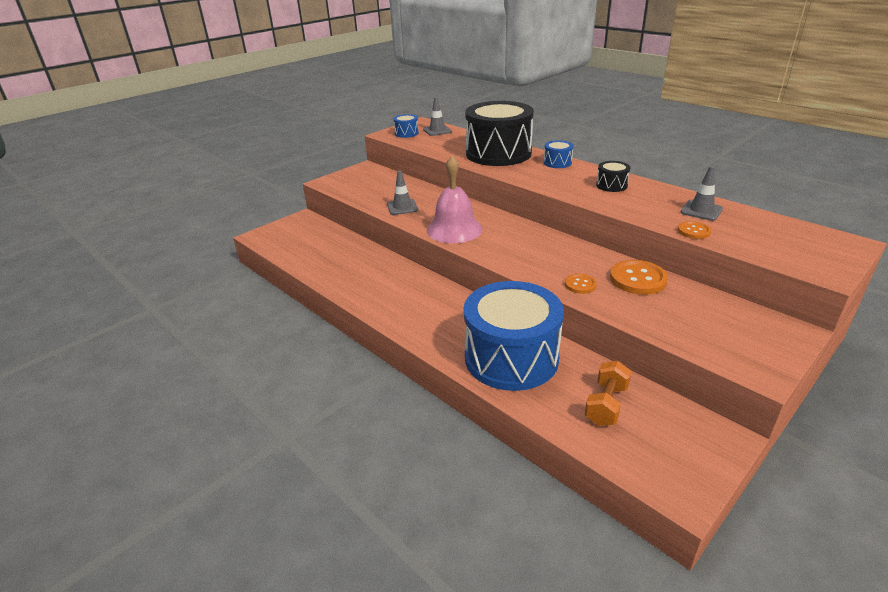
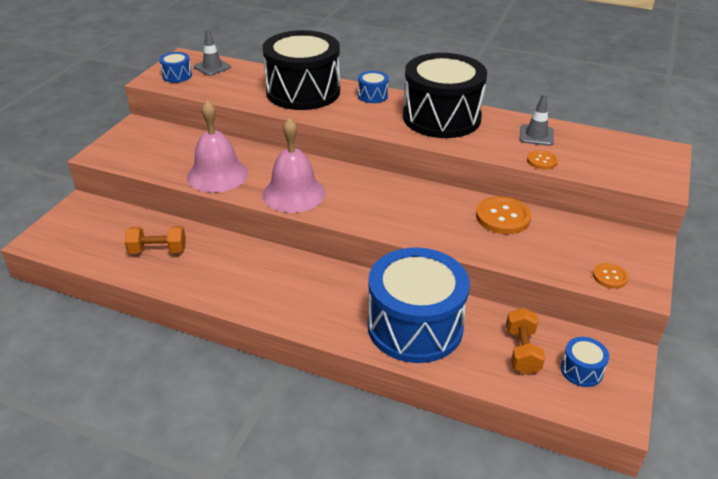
camera: 25 degrees left, 5 degrees up
grey traffic cone [387,171,418,215] -> pink bell [187,100,248,193]
orange button [565,274,597,294] -> orange button moved to [593,263,628,289]
black drum [596,161,630,192] -> black drum [403,53,487,138], size x2.46
none -> orange dumbbell [125,226,186,254]
none -> blue drum [561,337,609,387]

